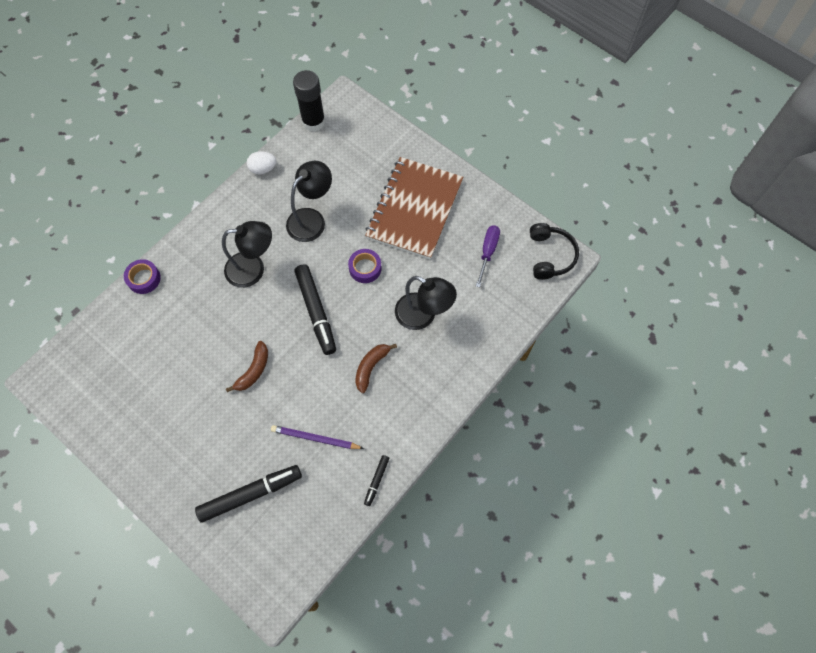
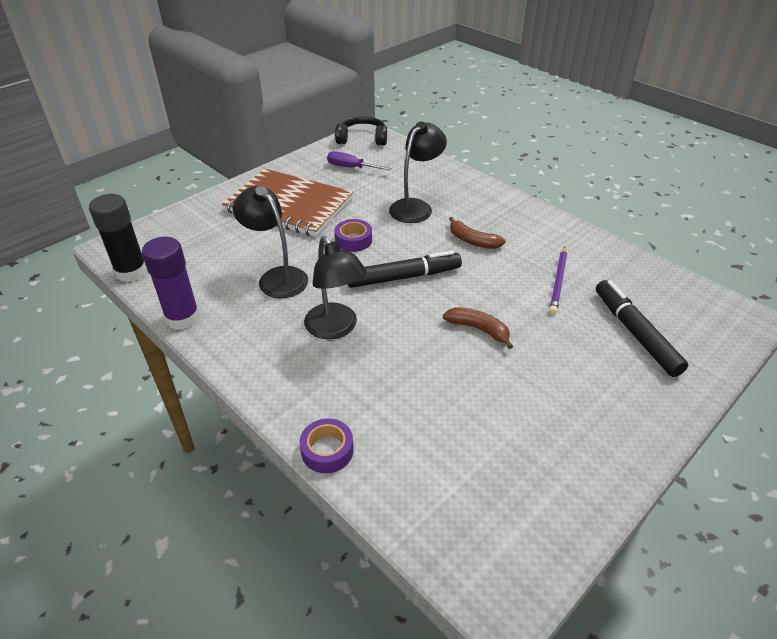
camera: 85 degrees left, 25 degrees down
black lamp [222,221,272,288] -> black lamp turned 150 degrees clockwise [304,236,367,339]
white egg [247,151,277,174] -> purple glue stick [142,237,200,330]
black marker [364,455,389,506] -> none

